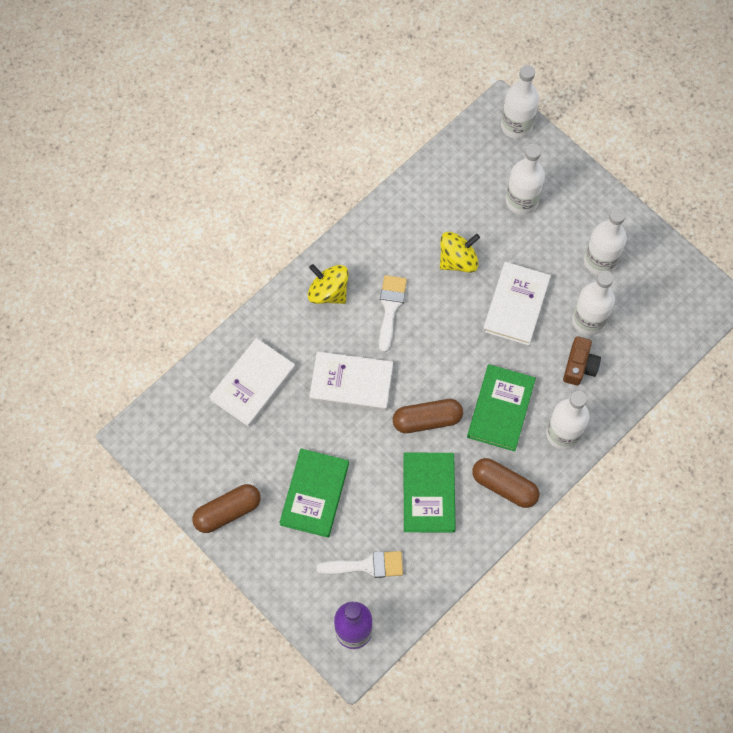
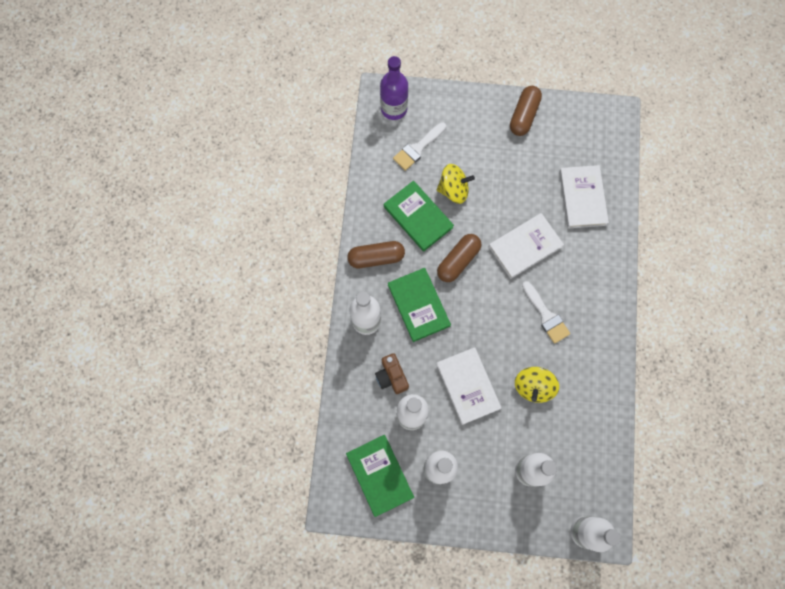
camera: 140 degrees right, 5 degrees up
green book [279,449,349,538] -> green book moved to [346,435,414,517]
yellow spinning top [308,264,349,304] -> yellow spinning top moved to [437,164,475,204]

